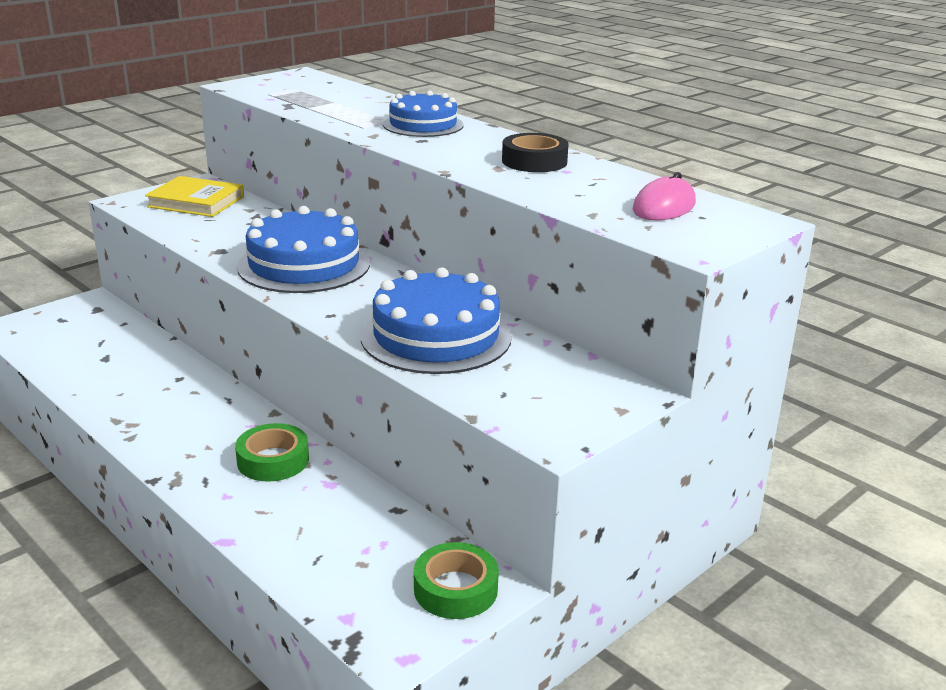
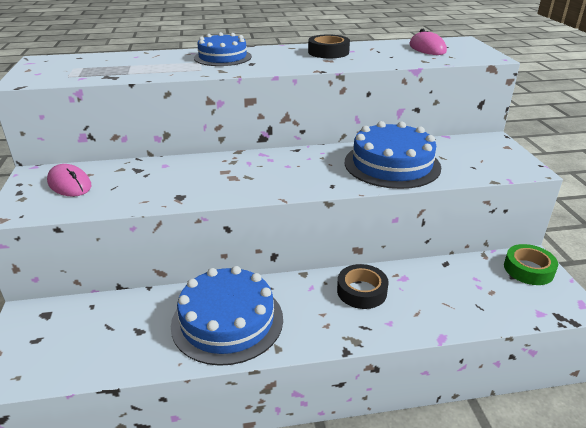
camera: 55 degrees left, 5 degrees up
yellow book [145,176,244,217] -> pink mouse [47,164,91,197]
green tape [235,423,309,482] -> black tape [337,264,389,309]
blue cake [237,206,370,293] -> blue cake moved to [171,266,283,366]

